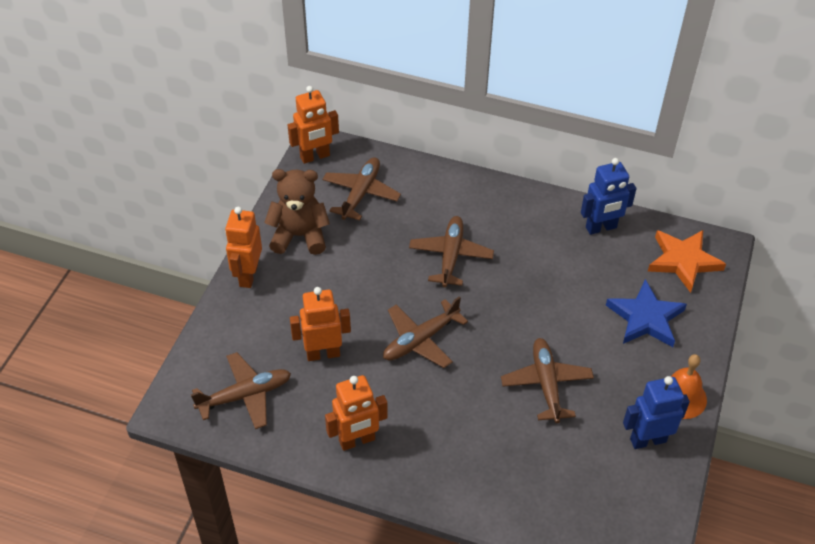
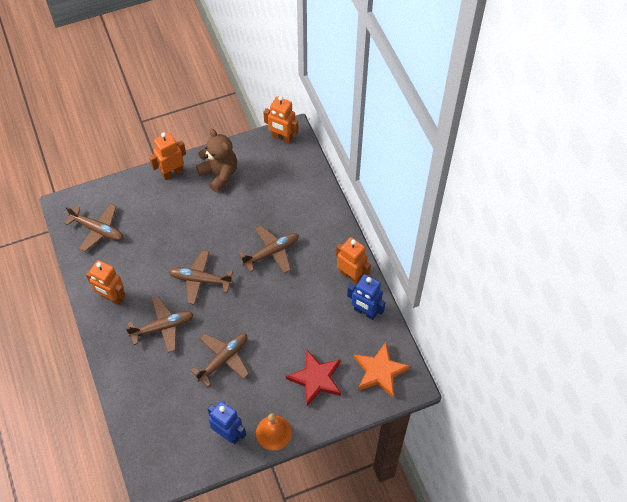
camera: 50 degrees right, 10 degrees up
orange robot [290,287,351,361] -> orange robot moved to [336,237,371,284]
brown plane [322,157,401,220] -> brown plane moved to [126,297,194,353]
blue star [606,279,687,347] -> red star [286,350,341,406]

